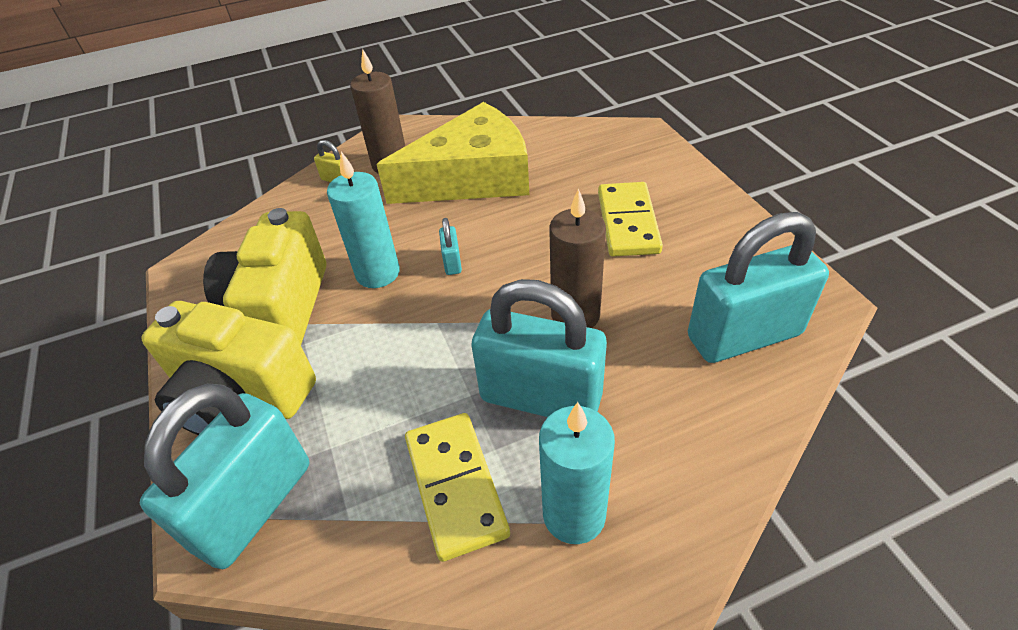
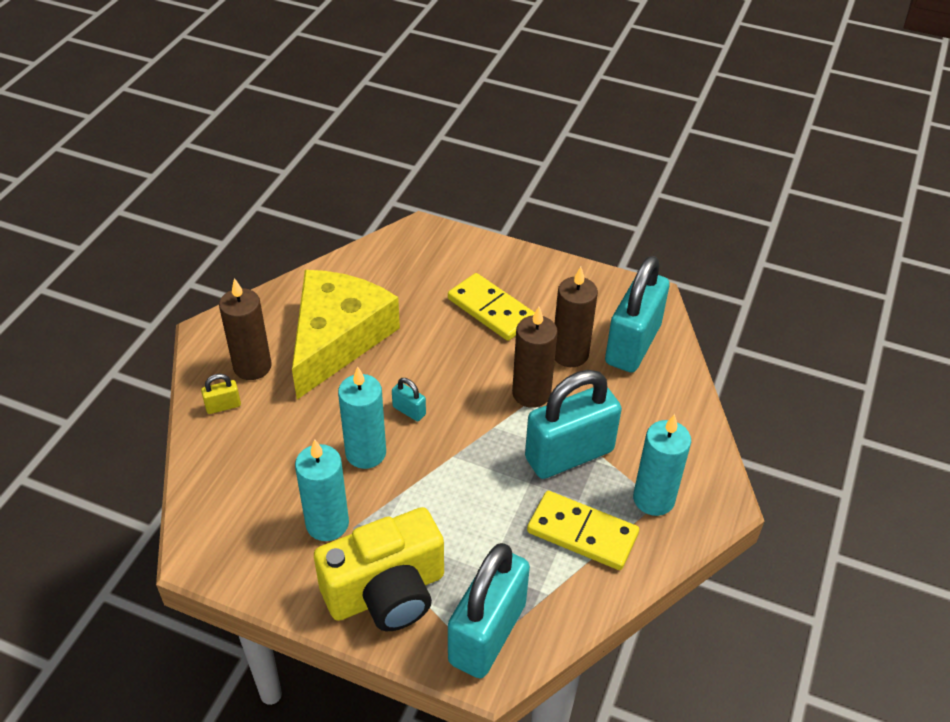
camera: 50 degrees left, 0 degrees up
turquoise padlock [140,383,309,569] -> turquoise padlock turned 45 degrees clockwise [448,543,530,678]
yellow camera [203,208,326,345] -> turquoise candle [295,439,349,541]
none -> brown candle [555,267,598,367]

